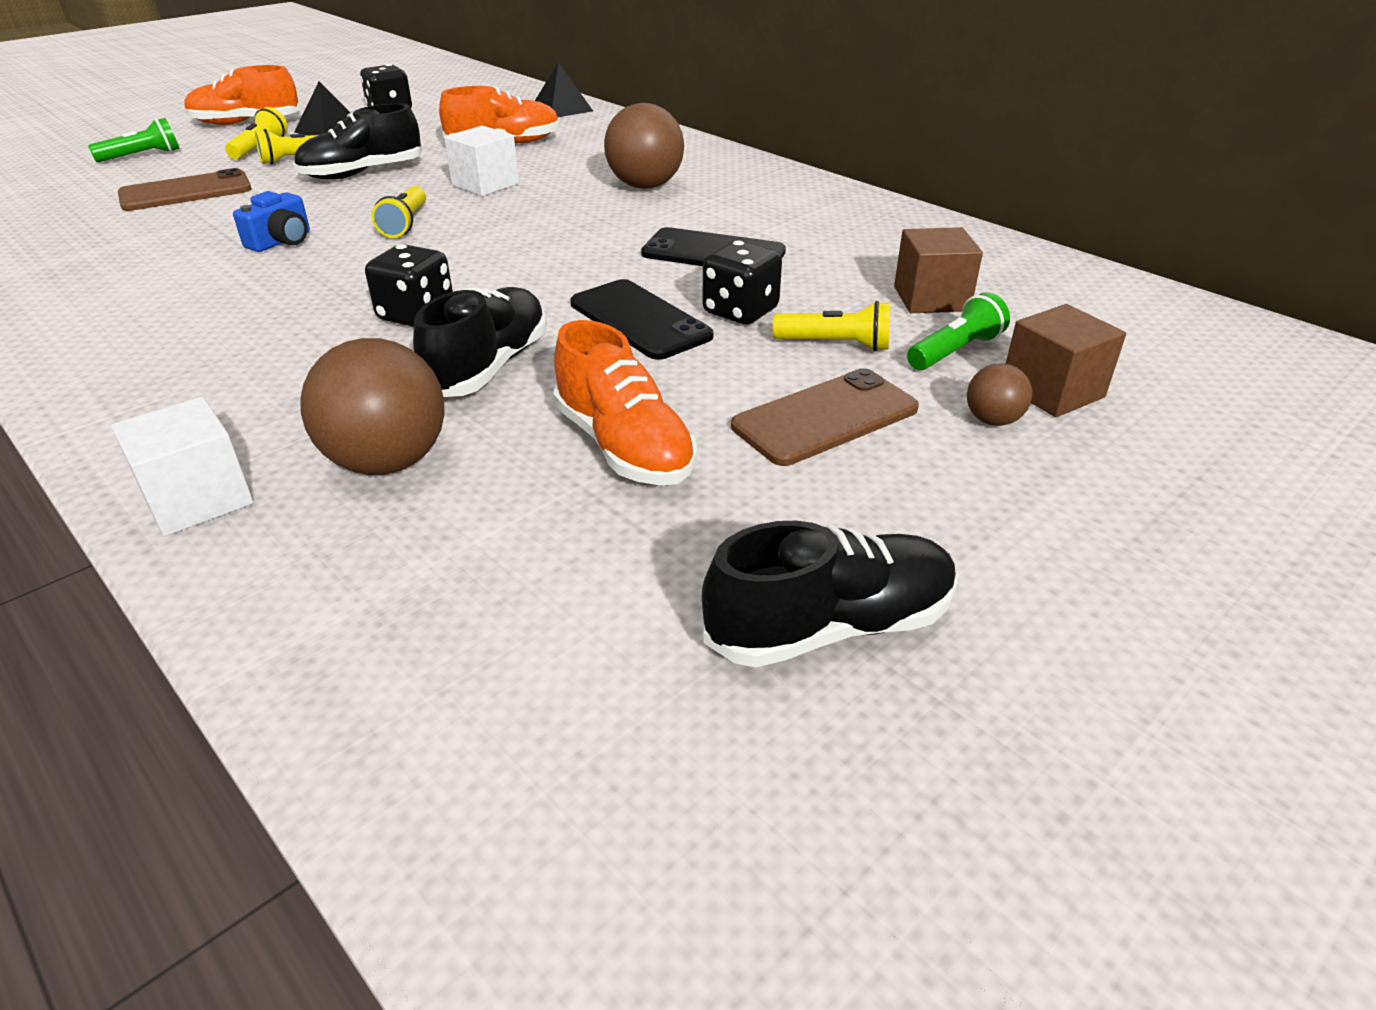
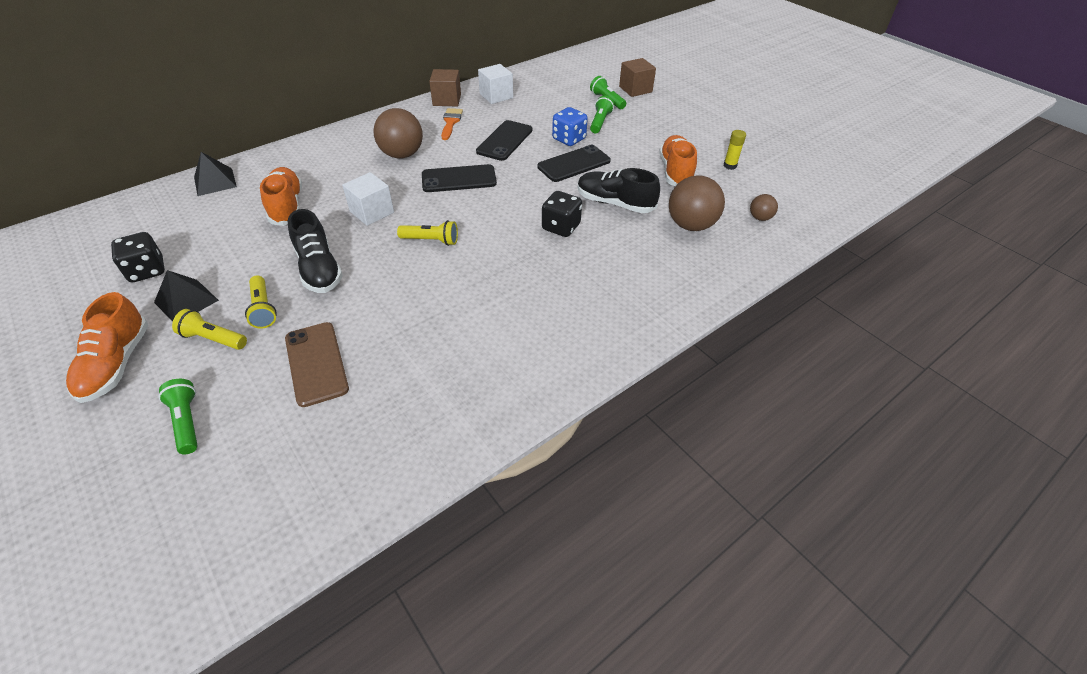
camera: 85 degrees left, 10 degrees up
white cube [111,397,254,536] -> white cube moved to [478,64,513,104]
blue camera [233,191,310,252] -> none
orange shoe [553,320,697,485] -> orange shoe turned 60 degrees counterclockwise [659,135,697,186]
black dice [702,240,782,324] -> blue dice [552,107,588,146]
black shoe [702,521,957,667] -> none
brown phone [731,368,919,466] -> none
yellow flashlight [773,301,890,351] -> green flashlight [590,96,614,133]
brown cube [894,227,983,313] -> brown cube moved to [429,69,461,106]
brown ball [967,363,1032,426] -> brown ball moved to [750,194,778,221]
none -> black phone [422,164,497,192]
none -> orange brush [441,108,463,140]
none -> yellow glue stick [723,130,746,170]

